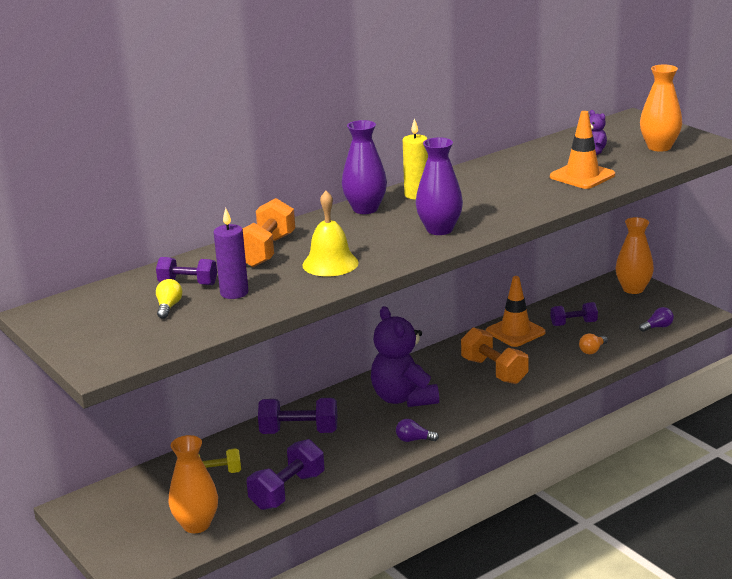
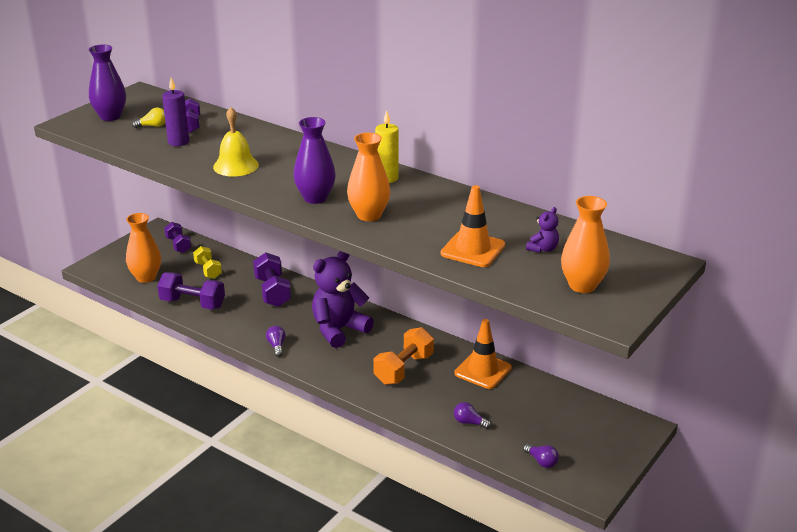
camera: 70 degrees right, 5 degrees up
orange dumbbell [242,198,295,267] -> none
purple vase [342,120,387,214] -> purple vase moved to [89,45,126,121]
purple dumbbell [551,302,598,326] -> purple dumbbell moved to [164,222,191,253]
orange light bulb [579,333,608,354] -> purple light bulb [454,402,491,429]
orange vase [616,217,654,294] -> orange vase moved to [347,133,390,221]

